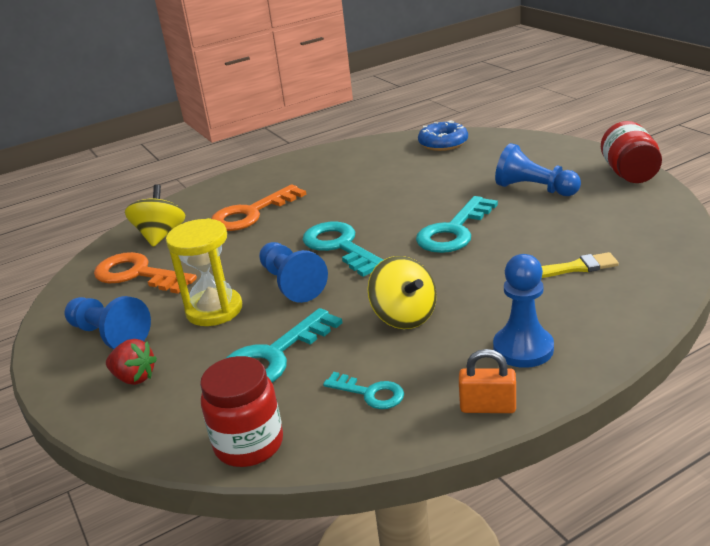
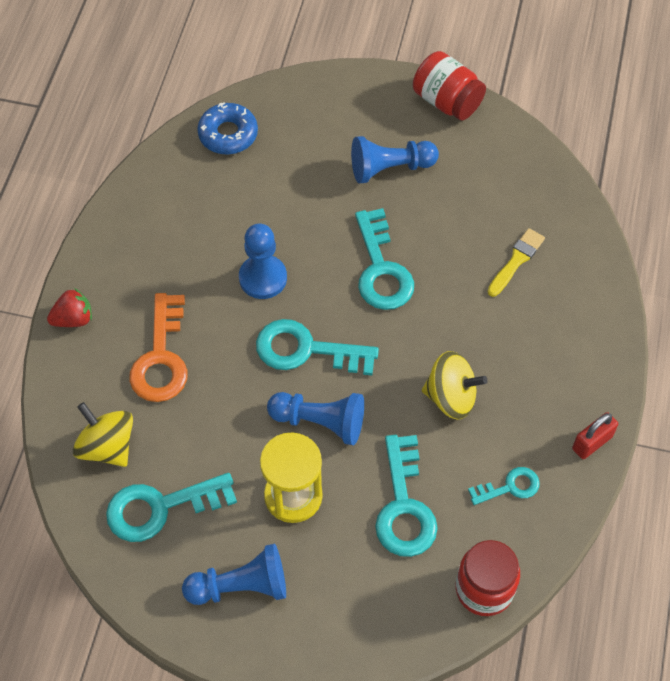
camera: 50 degrees left, 30 degrees up
orange key [94,252,197,294] -> turquoise key [106,473,237,542]
red strawberry [106,339,157,385] -> red strawberry moved to [47,288,92,327]
orange padlock [459,349,516,413] -> red padlock [572,412,618,459]
blue pawn [493,254,554,368] -> blue pawn moved to [239,224,287,299]

